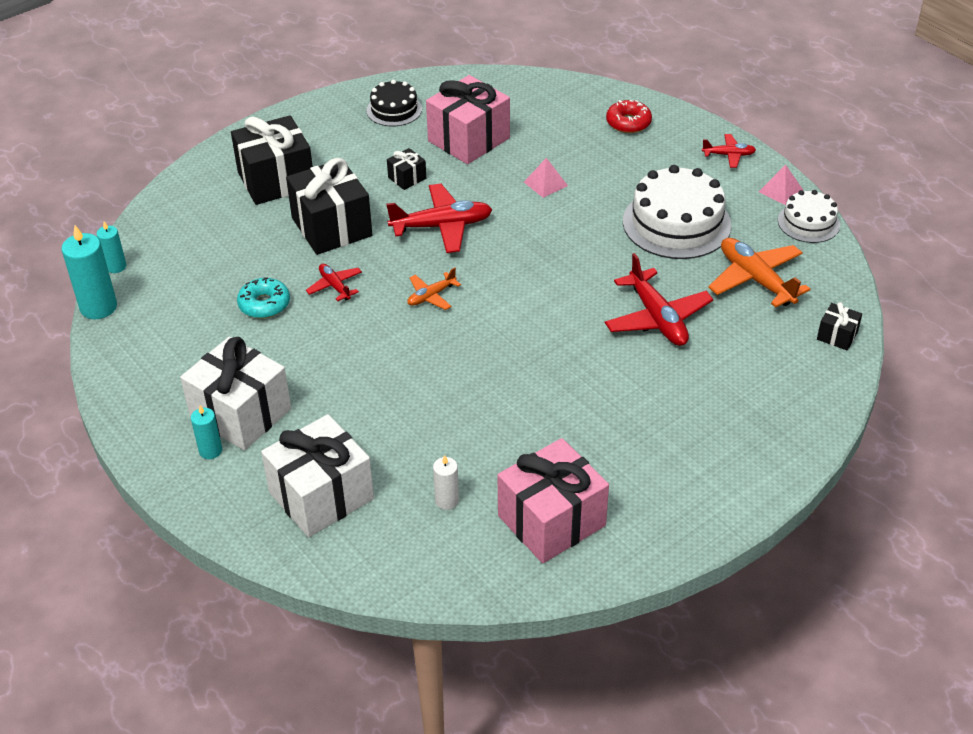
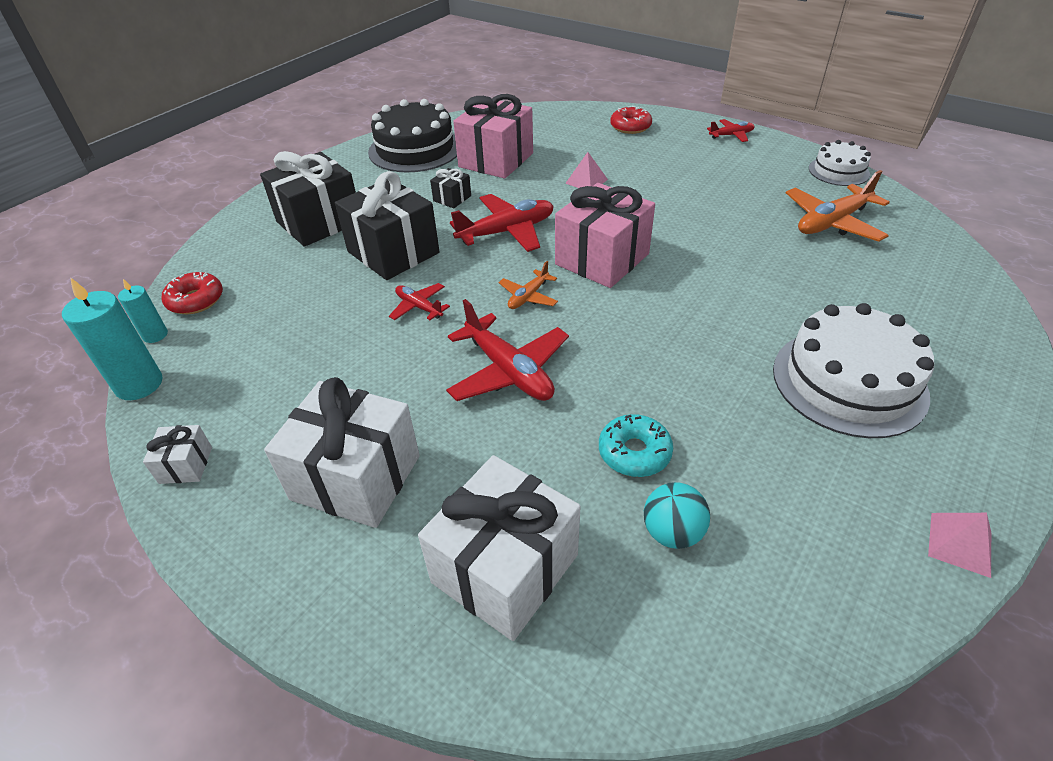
camera: 15 degrees left, 0 degrees up
turquoise candle [191,405,222,459] -> none
turquoise donut [237,278,290,318] -> turquoise donut moved to [599,414,673,477]
black cake [366,80,422,126] -> black cake [368,99,457,172], size x1.76
white candle [433,455,459,510] -> turquoise ball [644,482,710,549]
pink gift [498,438,609,563] -> pink gift moved to [555,183,655,288]
red plane [605,253,713,346] -> red plane moved to [446,299,569,401]
white cake [623,165,731,259] -> white cake moved to [773,303,934,438]
orange plane [708,238,810,308] -> orange plane turned 75 degrees counterclockwise [786,170,890,242]
pink pyramid [759,165,803,205] -> pink pyramid moved to [928,513,991,578]
black gift [817,302,862,350] -> none
none -> white gift [143,425,212,484]
none -> red donut [162,272,223,314]

